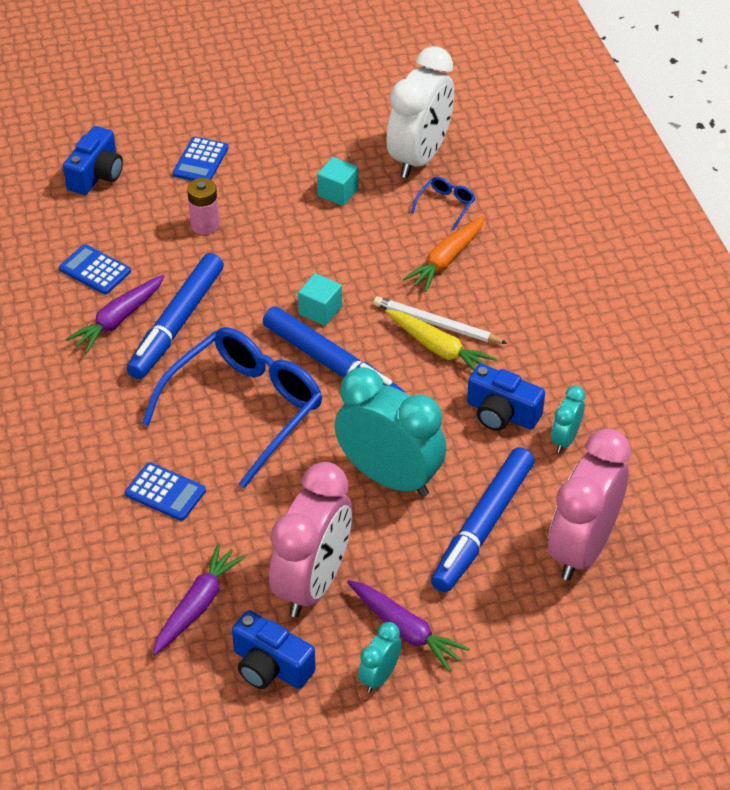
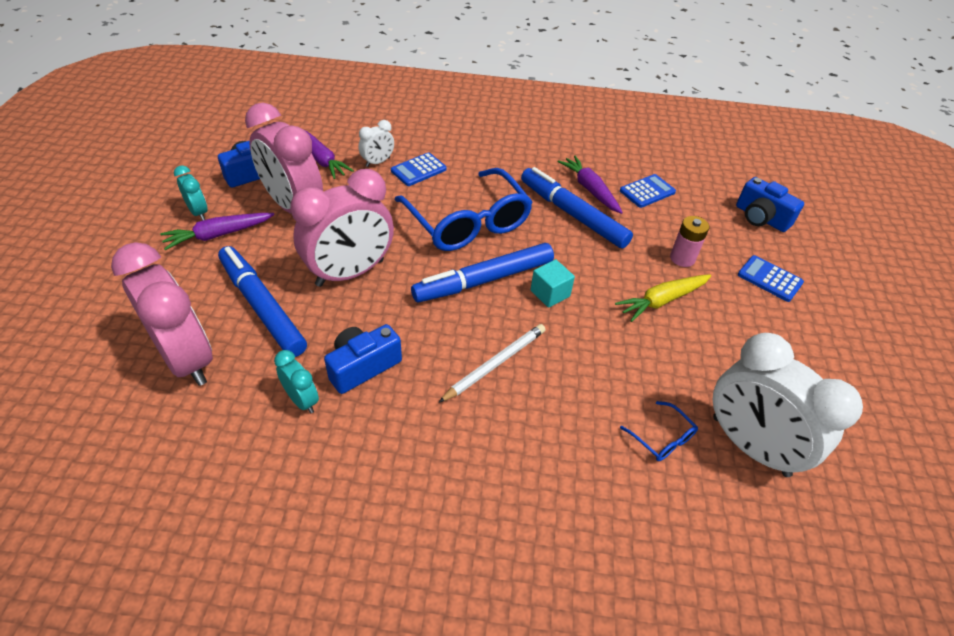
camera: 110 degrees right, 0 degrees up
turquoise cube [317,157,358,206] -> none
turquoise clock [335,367,447,497] -> pink clock [290,169,394,287]
yellow carrot [385,310,497,371] -> yellow carrot moved to [615,274,711,322]
orange carrot [403,216,485,292] -> none
none -> white clock [358,120,394,167]

